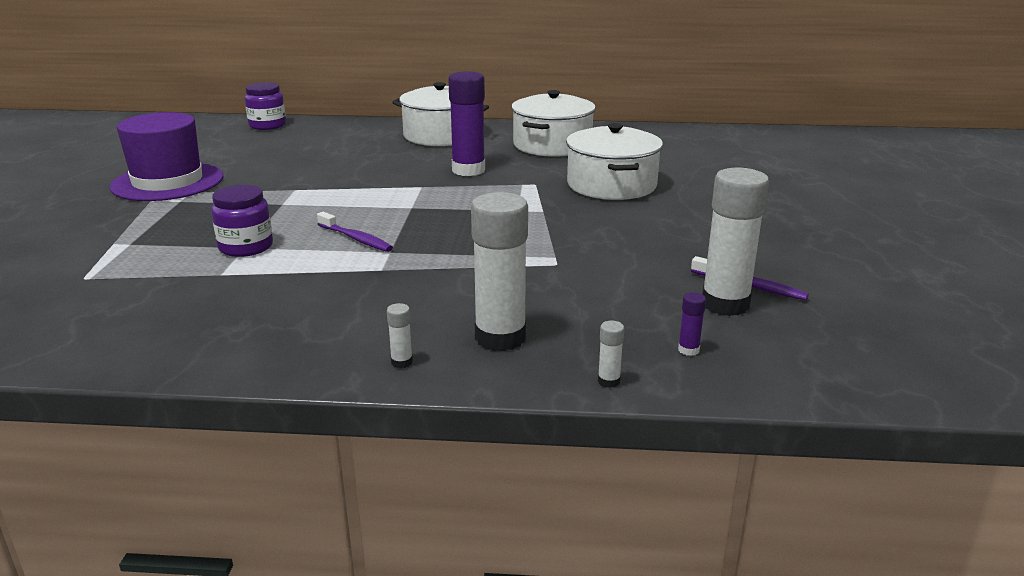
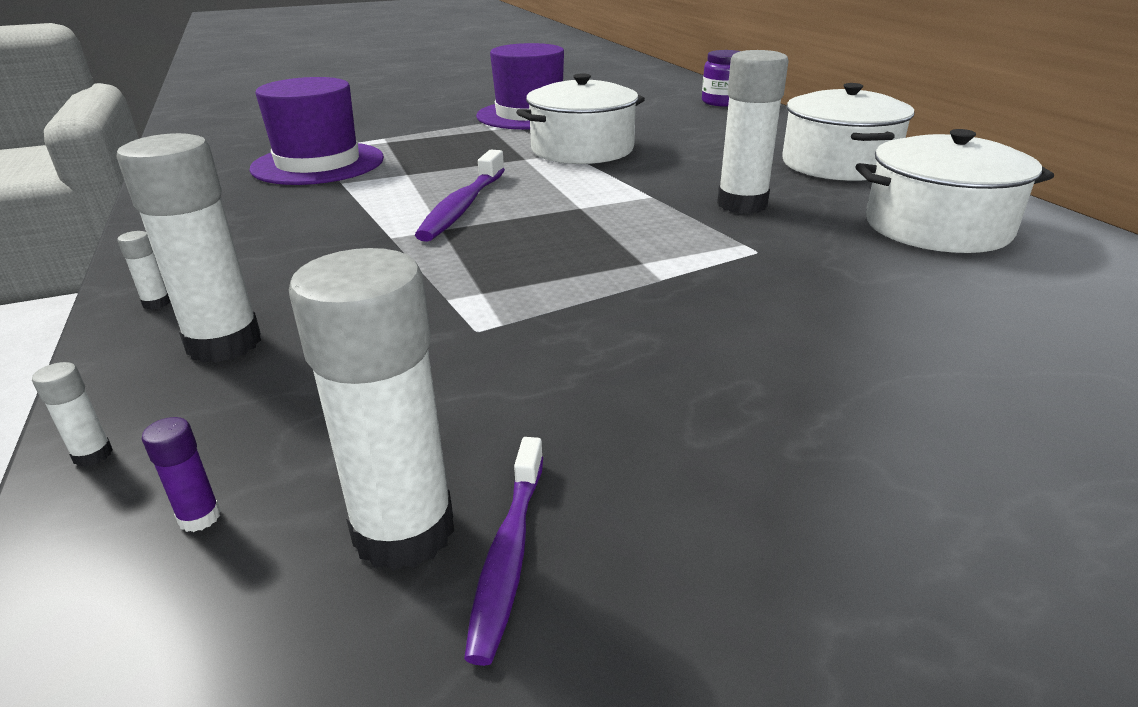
camera: 65 degrees right, 5 degrees up
purple jar [211,185,273,257] -> none
purple toothbrush [317,212,393,252] -> purple toothbrush [415,150,505,242], size x1.57
purple glue stick [448,71,485,176] -> white glue stick [717,50,788,214]
white pot [566,123,663,200] -> white pot moved to [516,73,645,164]
none -> purple hat [249,77,384,185]

